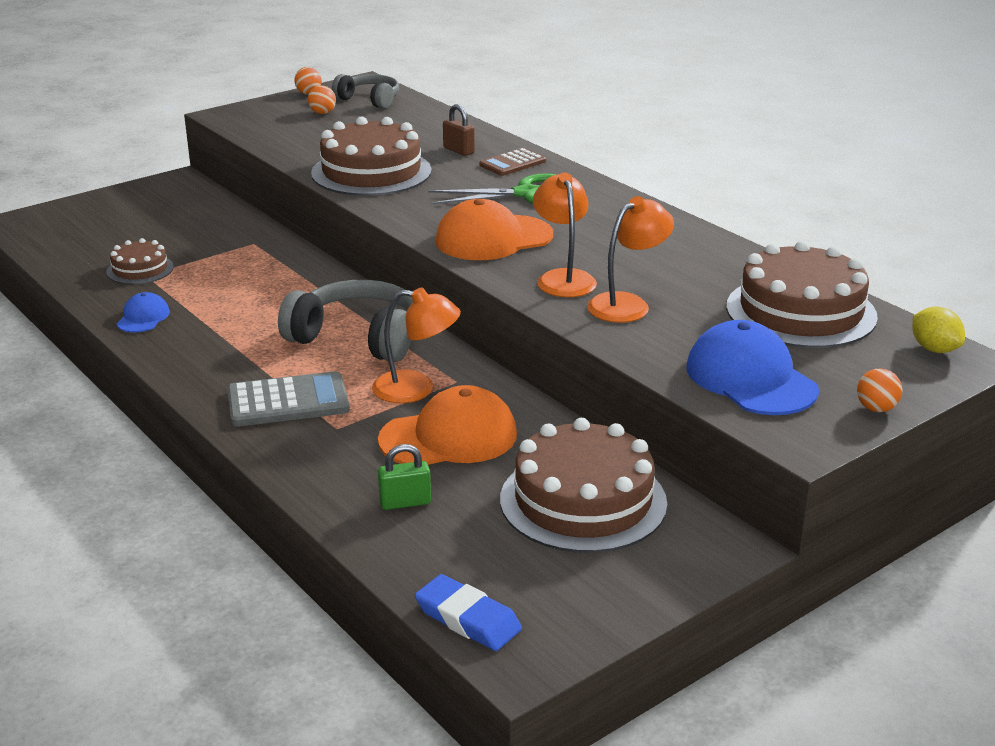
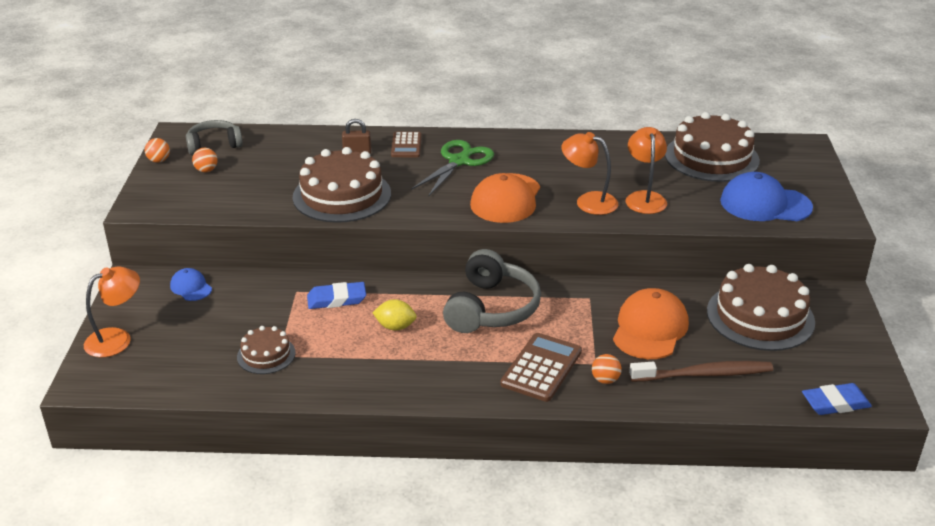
camera: 50 degrees left, 5 degrees up
blue cap [117,292,170,333] -> blue cap moved to [170,268,212,301]
grey calculator [227,371,350,427] -> brown calculator [501,333,582,402]
grey headphones [278,280,413,362] -> grey headphones turned 135 degrees clockwise [443,249,541,333]
orange lamp [372,288,461,403] -> orange lamp moved to [84,266,140,357]
green padlock [378,444,431,510] -> brown toothbrush [629,361,773,382]
orange ball [857,368,903,412] -> orange ball moved to [592,354,622,384]
yellow lemon [912,307,965,353] -> yellow lemon moved to [372,299,417,331]
none -> blue eraser [307,282,366,309]

